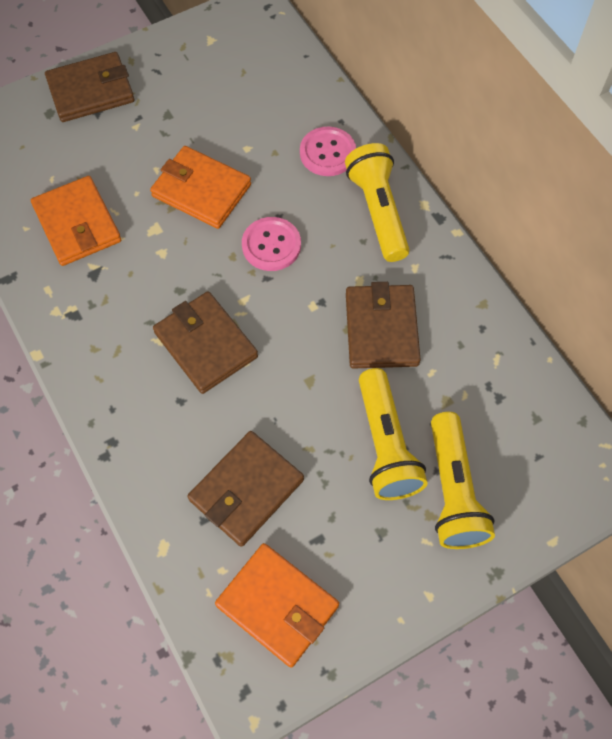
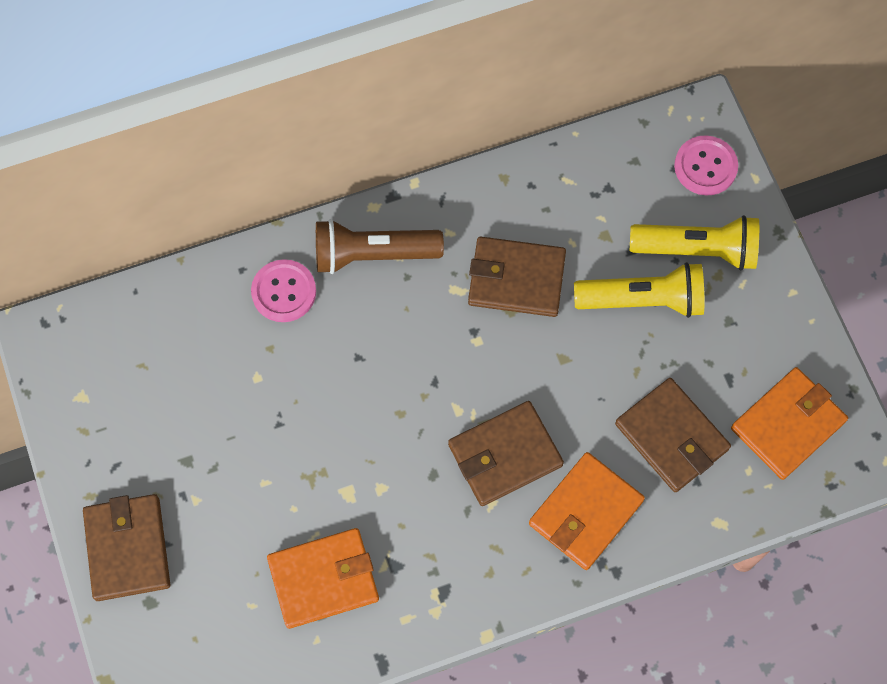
camera: 80 degrees left, 5 degrees up
orange wallet [150,146,251,229] -> orange wallet moved to [529,452,645,570]
pink button [242,217,301,271] -> pink button moved to [674,136,738,196]
yellow flashlight [345,143,409,262] -> brown flashlight [316,219,444,274]

